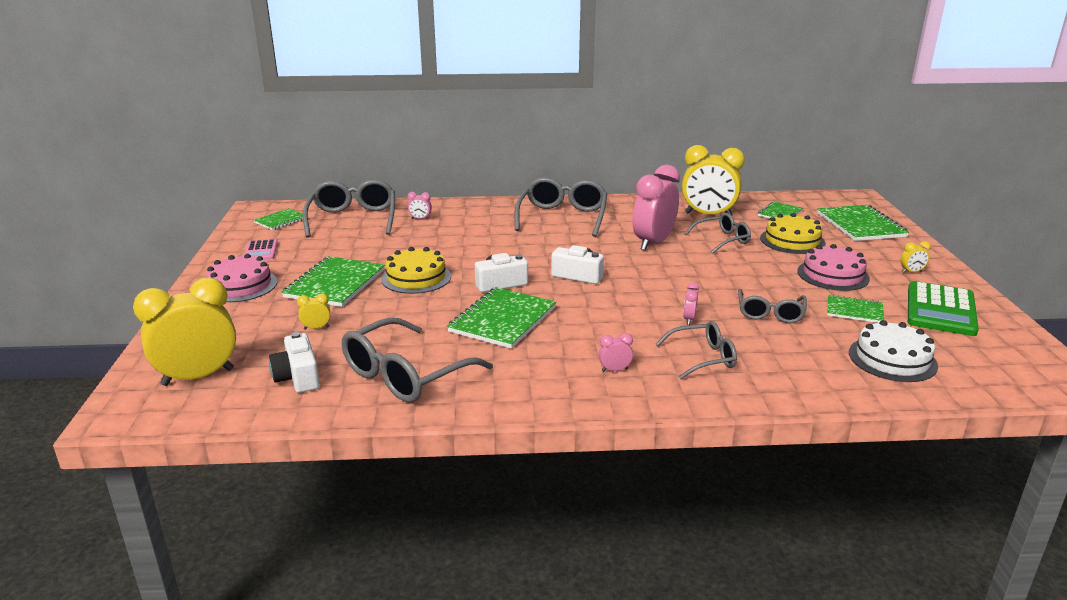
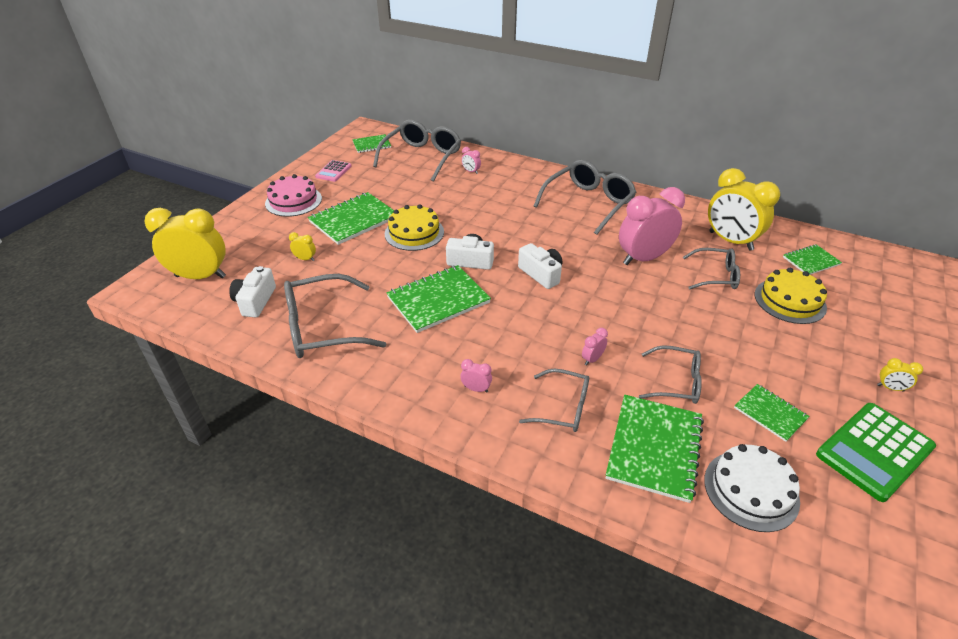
camera: 30 degrees right, 15 degrees up
grey glasses [738,289,807,323] -> grey glasses turned 120 degrees counterclockwise [639,345,702,404]
pink cake [797,244,870,291] -> none
green notebook [817,205,909,241] -> green notebook moved to [606,395,704,503]

